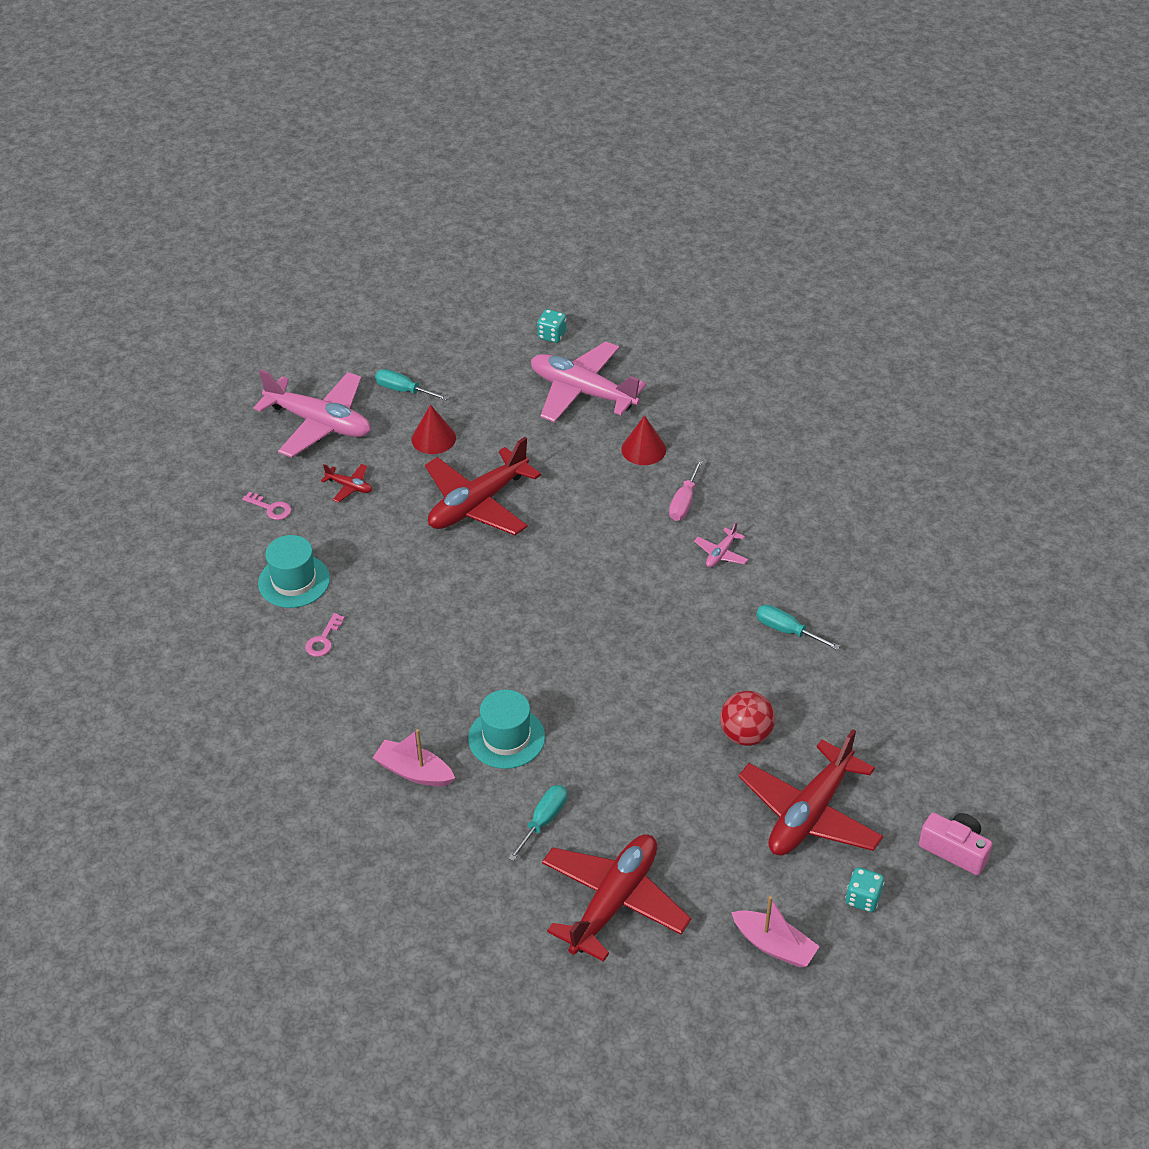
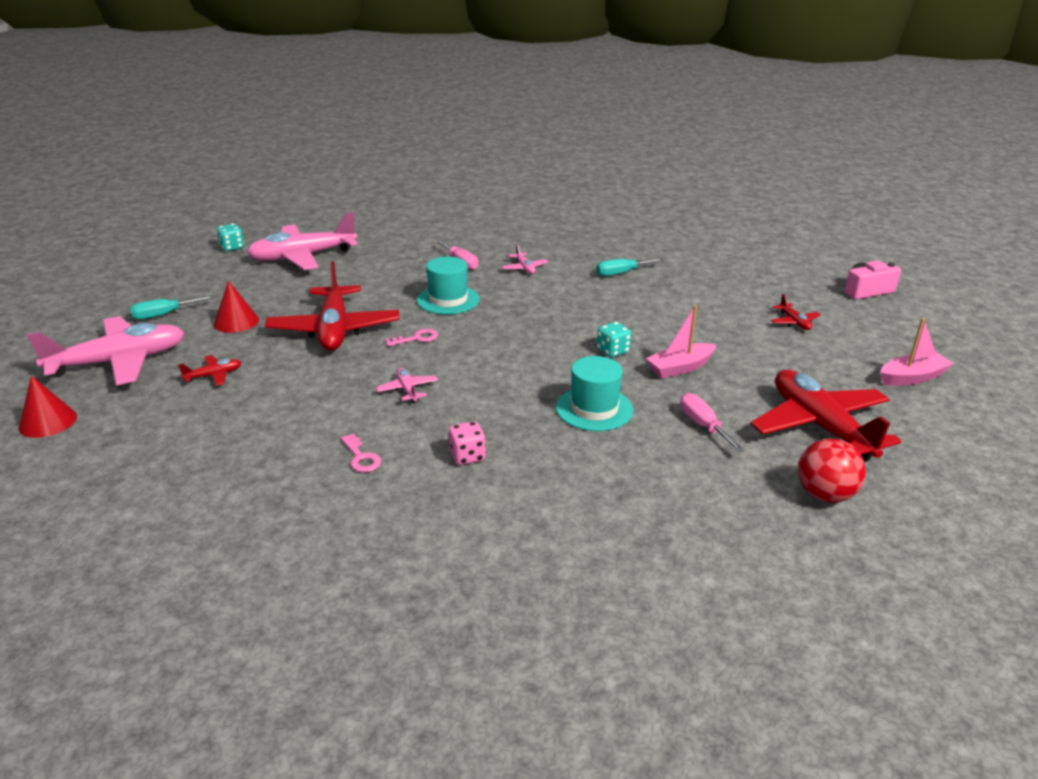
camera: 55 degrees left, 15 degrees down
pink key [242,492,291,520] -> pink key moved to [385,329,438,346]
turquoise hat [258,535,330,608] -> turquoise hat moved to [417,257,480,314]
pink boat [373,729,455,786] -> pink boat moved to [646,305,716,378]
turquoise screwdriver [508,785,567,862] -> pink screwdriver [680,393,745,452]
red cone [621,415,666,465] -> red cone moved to [18,376,77,438]
red ball [720,691,775,746] -> red ball moved to [798,438,866,503]
red plane [739,729,884,856] -> red plane [771,294,821,330], size x0.42
turquoise dice [845,867,884,912] -> turquoise dice moved to [597,322,631,357]
none -> pink plane [376,368,438,403]
none -> pink dice [449,421,486,465]

